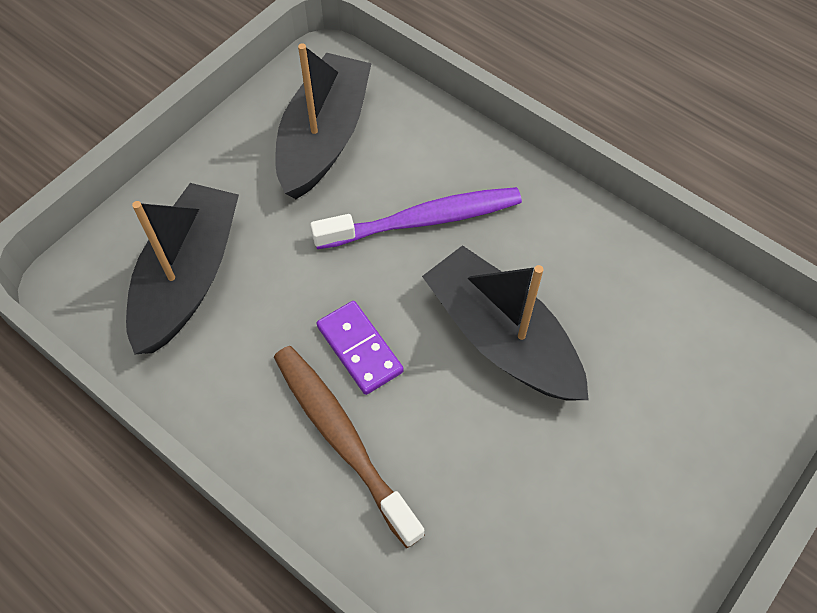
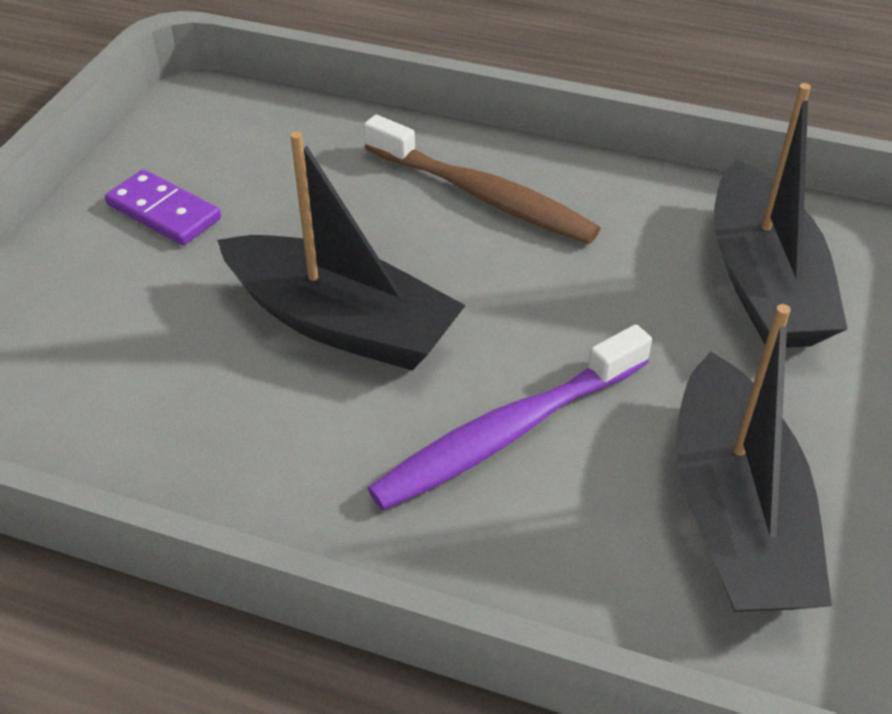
camera: 160 degrees right, 15 degrees down
purple domino [317,301,404,395] -> purple domino moved to [105,169,221,245]

